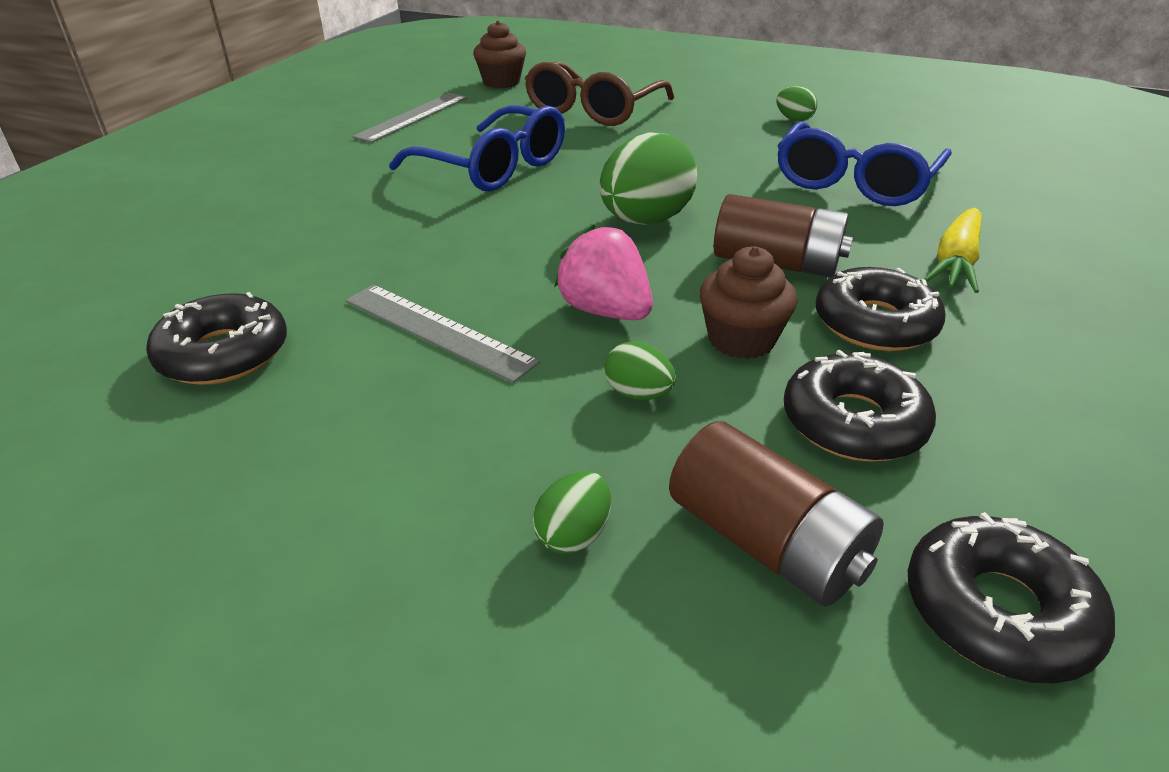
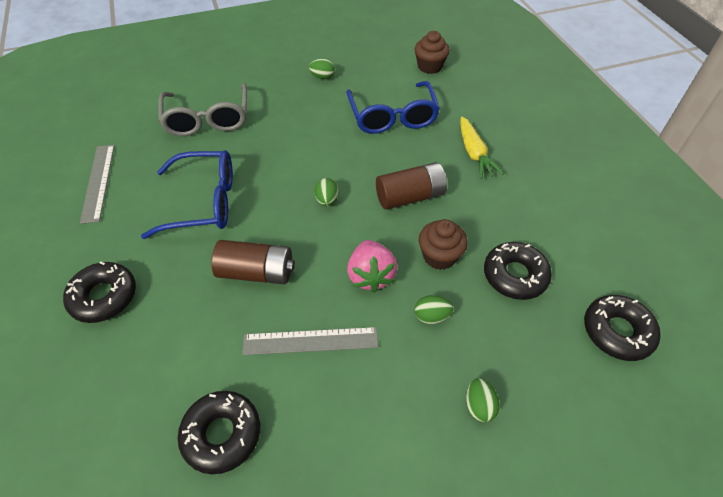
camera: 40 degrees left, 15 degrees up
brown cupcake [473,21,526,88] -> brown cupcake moved to [415,31,450,74]
brown glasses [525,62,674,126] -> grey glasses [158,83,247,136]
pink strawberry [554,224,653,320] -> pink strawberry turned 105 degrees counterclockwise [347,240,397,293]
green egg [599,132,697,225] -> green egg [314,178,338,206], size x0.48
brown battery [669,421,884,607] -> brown battery moved to [211,240,295,284]
black donut [815,267,946,351] -> black donut moved to [63,261,136,323]

